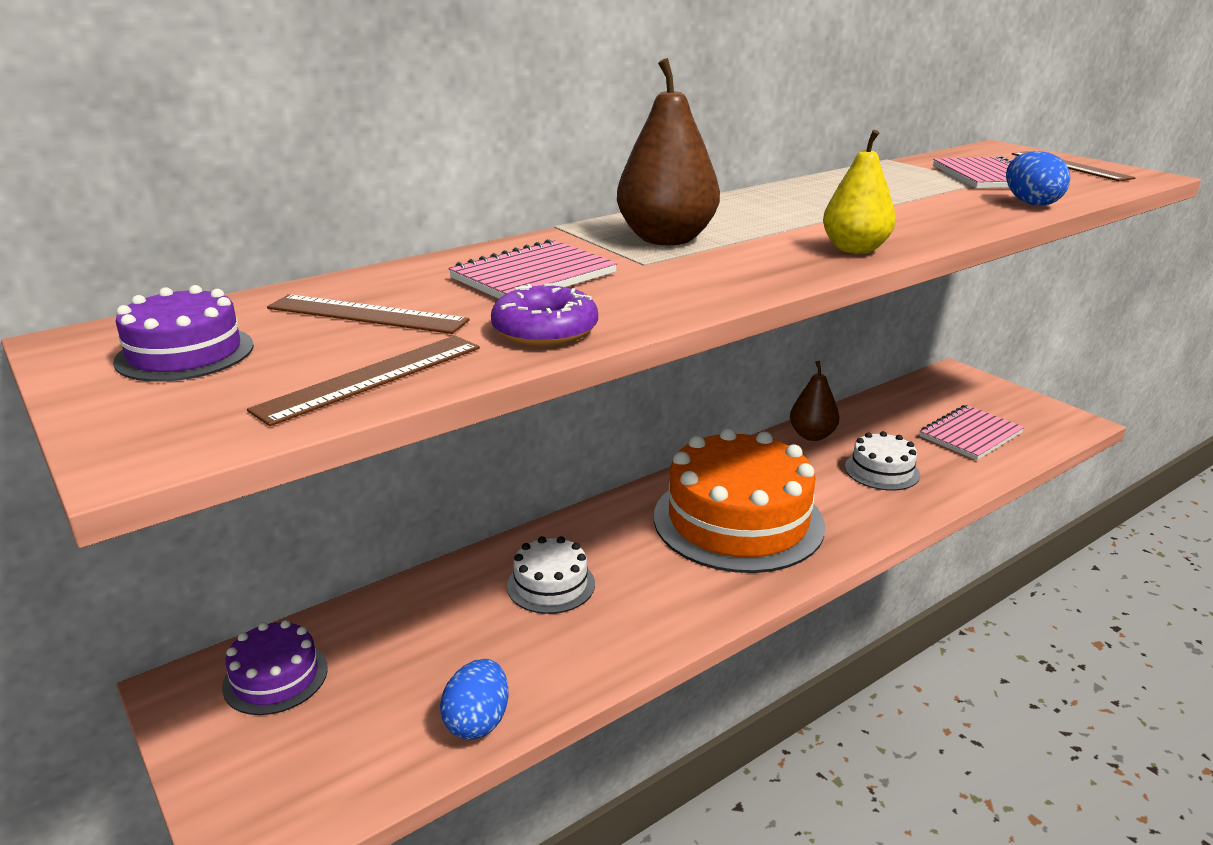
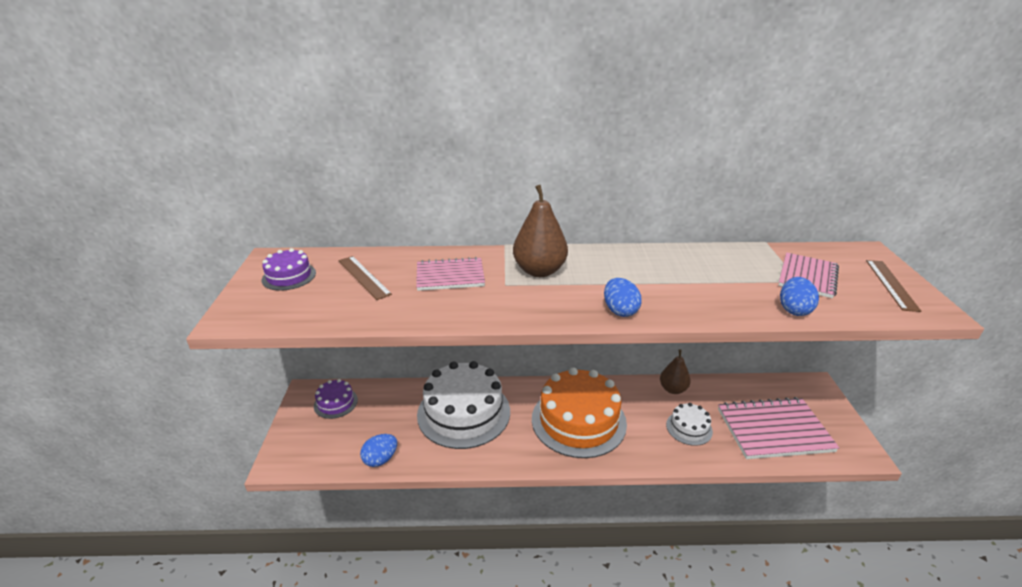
camera: 35 degrees right, 5 degrees up
brown ruler [247,336,480,426] -> none
purple donut [491,283,598,346] -> none
white cake [507,536,595,614] -> white cake [417,361,510,449], size x2.14
yellow pear [823,130,896,254] -> blue egg [604,278,642,317]
pink notebook [920,405,1024,460] -> pink notebook [718,397,839,459], size x1.59

